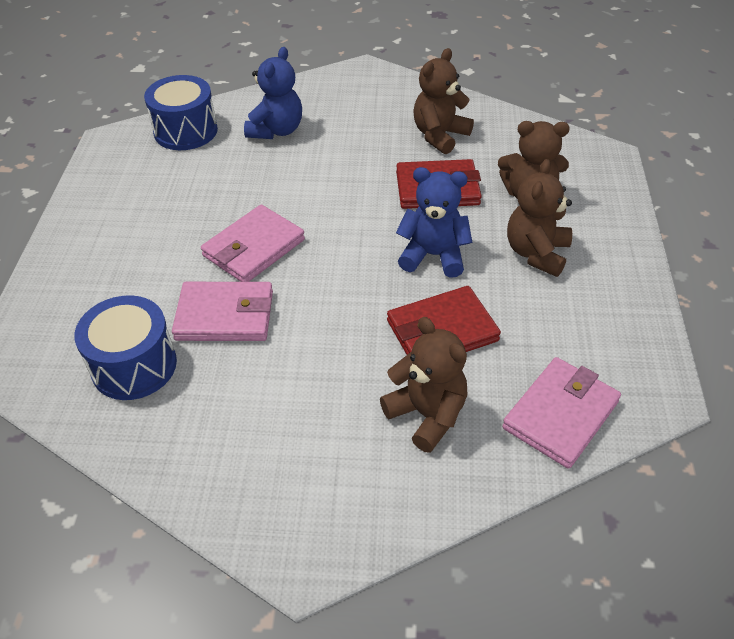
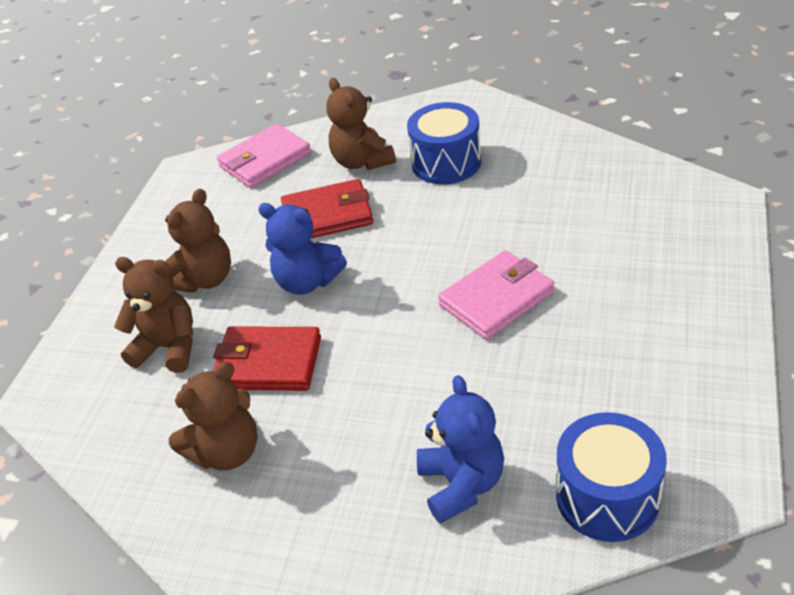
camera: 165 degrees left, 5 degrees down
blue drum [74,295,177,400] -> blue drum moved to [407,102,482,184]
pink wallet [172,282,273,341] -> none
blue teddy bear [244,47,302,139] -> blue teddy bear turned 135 degrees clockwise [417,375,504,524]

